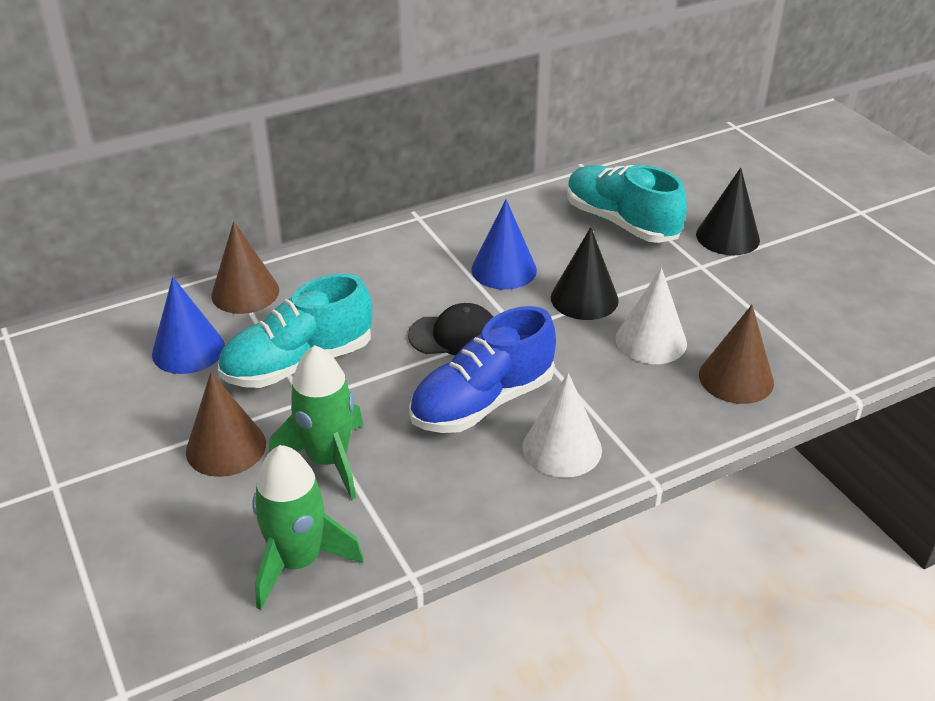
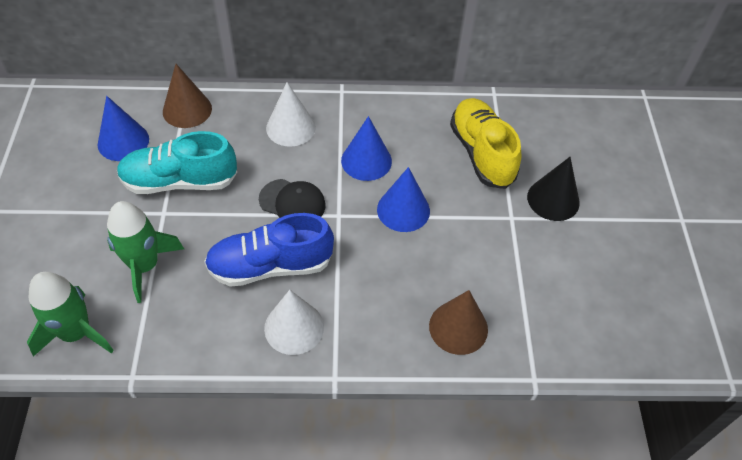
camera: 25 degrees right, 15 degrees up
brown cone [186,372,266,477] -> none
black cone [551,227,619,320] -> blue cone [377,167,430,232]
turquoise shoe [567,165,687,243] -> yellow shoe [450,98,521,189]
white cone [615,268,687,364] -> white cone moved to [266,82,316,147]

